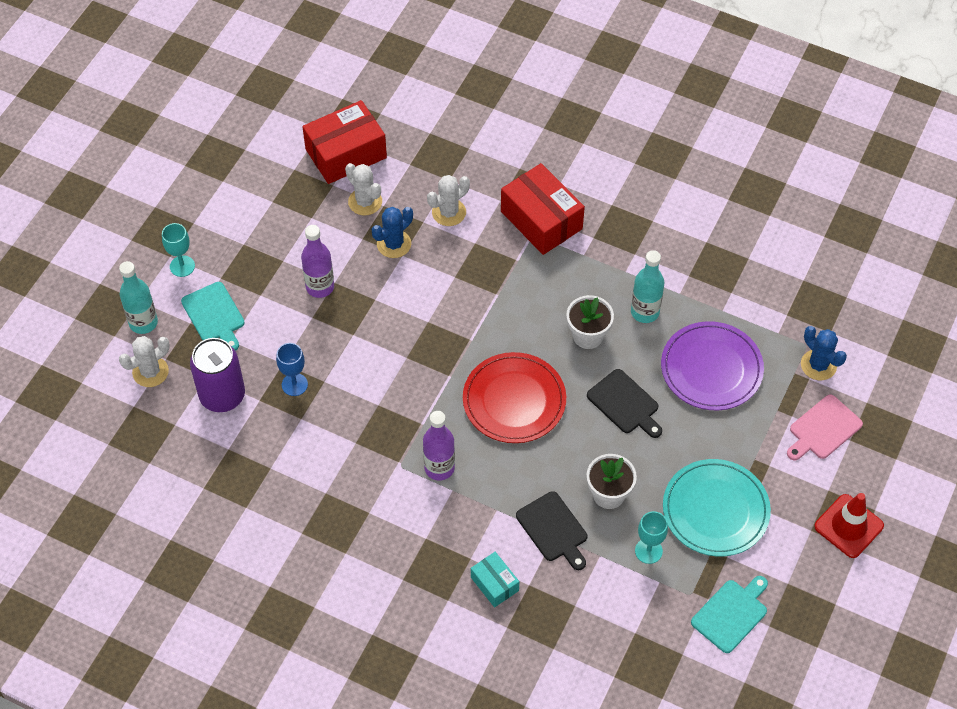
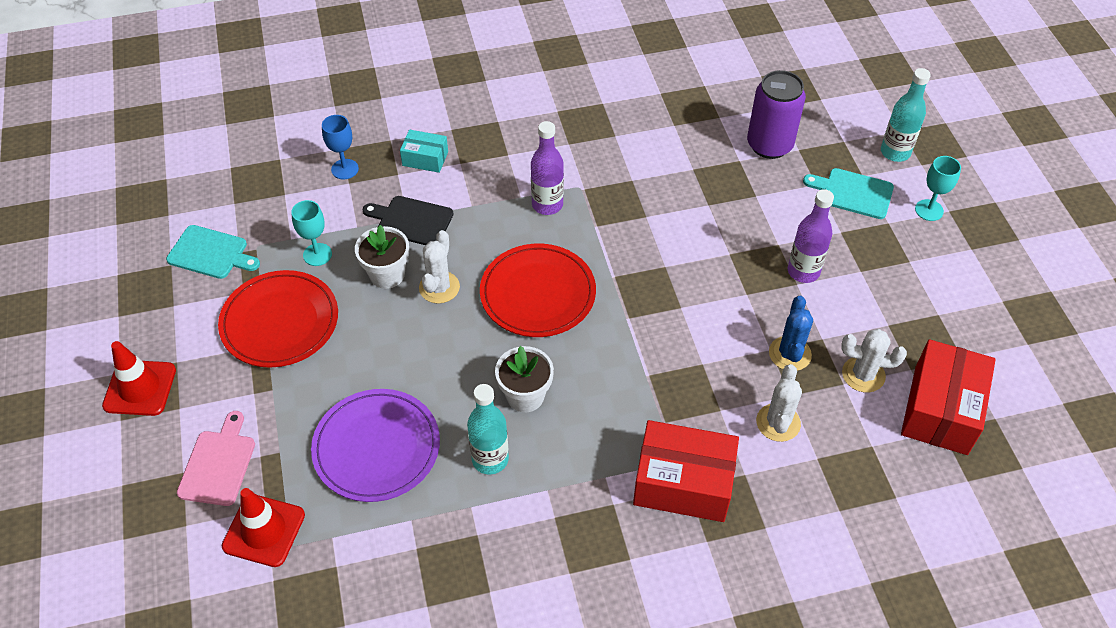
camera: 140 degrees right, 5 degrees down
white cactus [119,336,170,387] -> white cactus moved to [419,230,460,304]
blue goblet [276,343,308,396] -> blue goblet moved to [322,115,359,179]
black cutting board [587,369,662,438] -> none
turquoise plate [663,459,771,557] -> red plate [218,270,338,368]
turquoise cutting board [691,576,768,653] -> turquoise cutting board turned 75 degrees counterclockwise [166,225,260,279]
blue cactus [801,326,847,380] -> red traffic cone [222,488,305,567]

